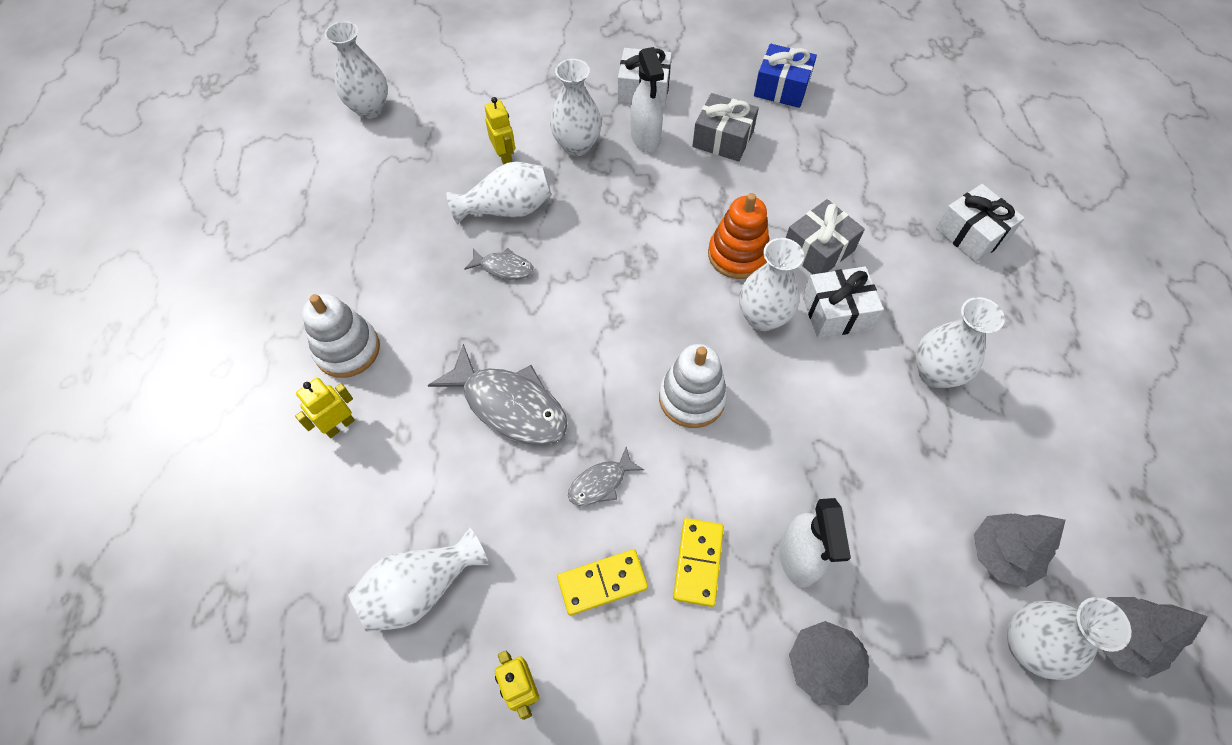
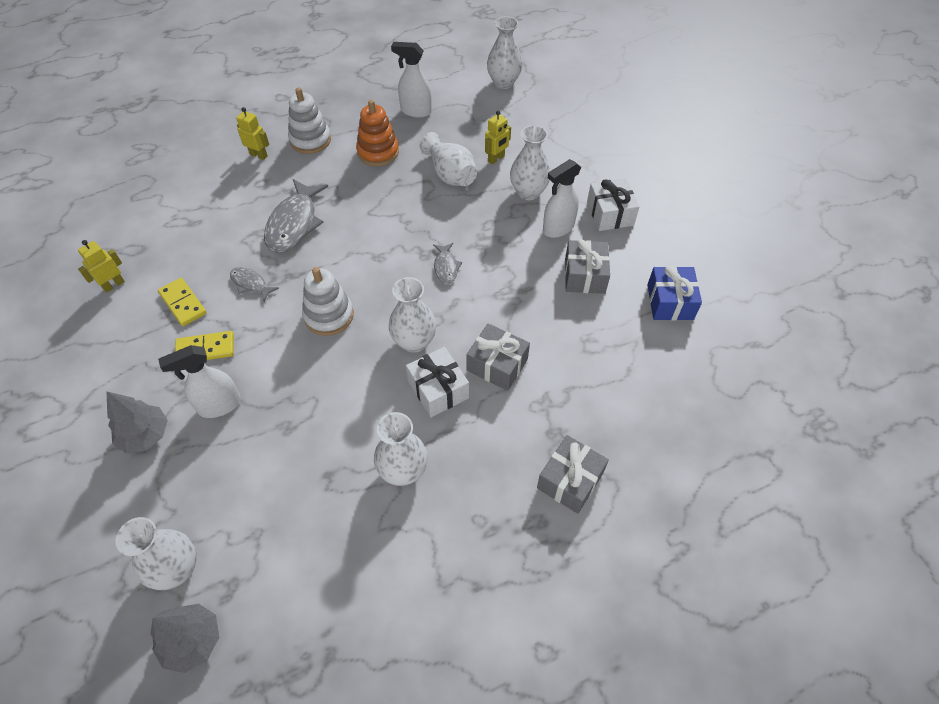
camera: 70 degrees right, 5 degrees down
white vase [348,527,489,632] -> none
grey fish [464,248,534,279] -> grey fish moved to [433,243,462,284]
orange stacking toy [708,193,769,279] -> orange stacking toy moved to [356,99,399,166]
white gift [936,184,1025,263] -> grey gift [537,435,609,514]
grey tree [974,513,1066,587] -> none
none -> white spray bottle [391,42,432,118]

